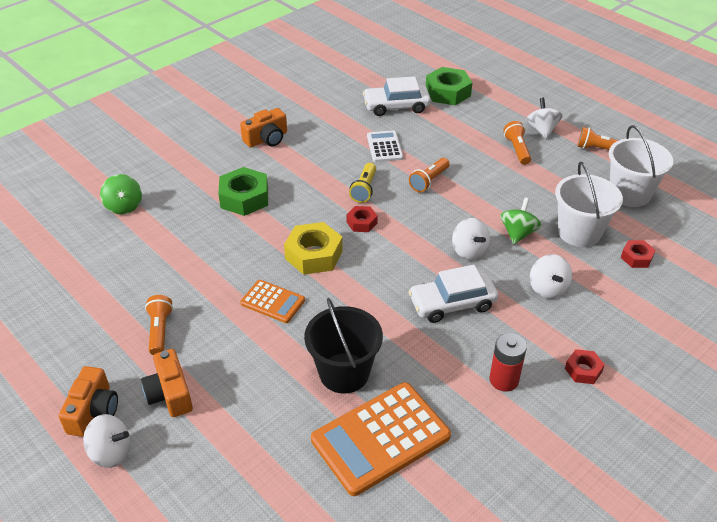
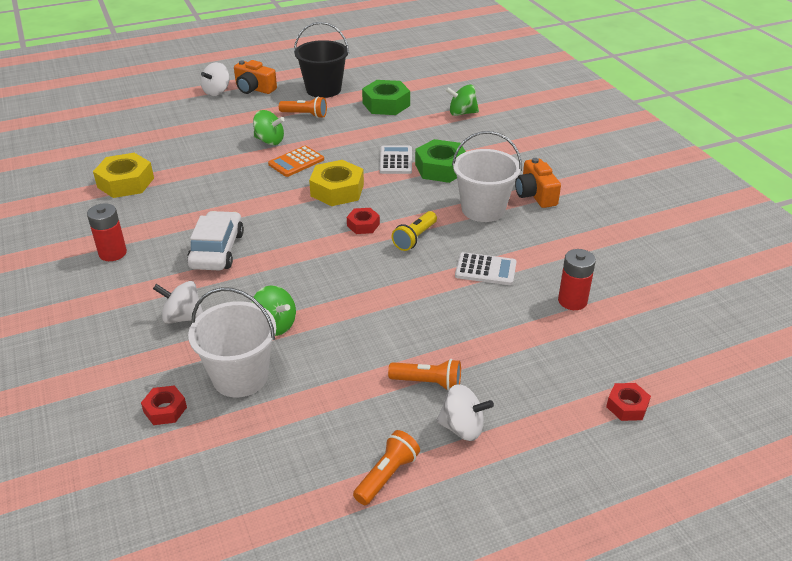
camera: 110 degrees right, 5 degrees down
orange camera [141,349,193,417] -> none
black bucket [304,298,383,393] -> black bucket moved to [294,22,349,98]
orange calculator [311,382,451,496] -> yellow nut [93,153,154,198]
yellow flashlight [349,163,376,203] -> yellow flashlight turned 90 degrees counterclockwise [392,211,437,251]
white car [363,76,431,116] -> red battery [558,249,596,310]
orange flashlight [409,158,450,192] -> none
green nut [426,67,472,105] -> green nut moved to [362,80,410,115]
white spinning top [452,218,490,260] -> none
red nut [565,349,605,384] -> red nut moved to [606,383,651,421]
white bucket [609,125,673,207] -> white bucket moved to [452,131,522,222]
none -> green spinning top [253,110,284,145]
none -> white calculator [380,145,412,174]

